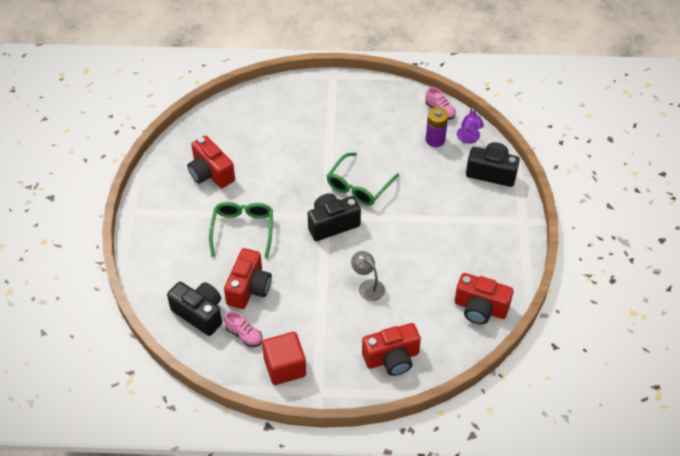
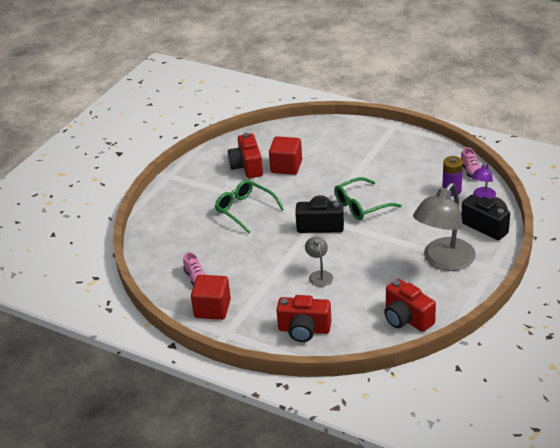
camera: 30 degrees right, 15 degrees down
black camera [167,282,222,336] -> none
green glasses [209,202,273,259] -> green glasses turned 75 degrees counterclockwise [215,180,284,234]
red camera [224,248,272,309] -> none
none -> red cube [269,136,302,175]
none -> grey lamp [413,183,476,271]

